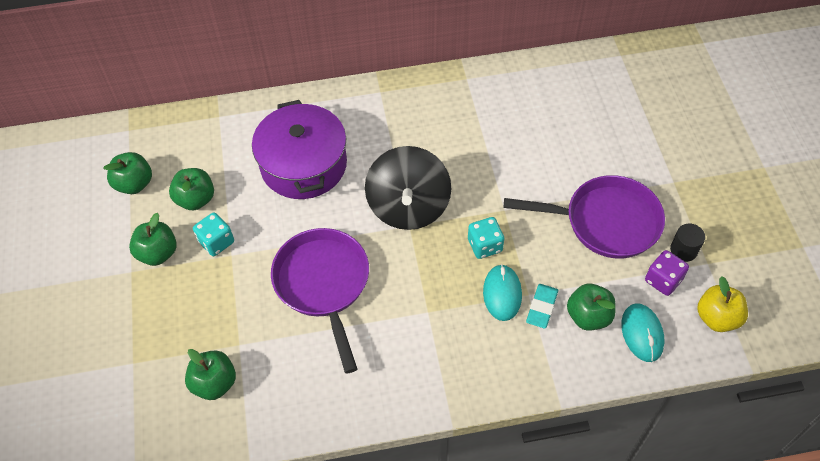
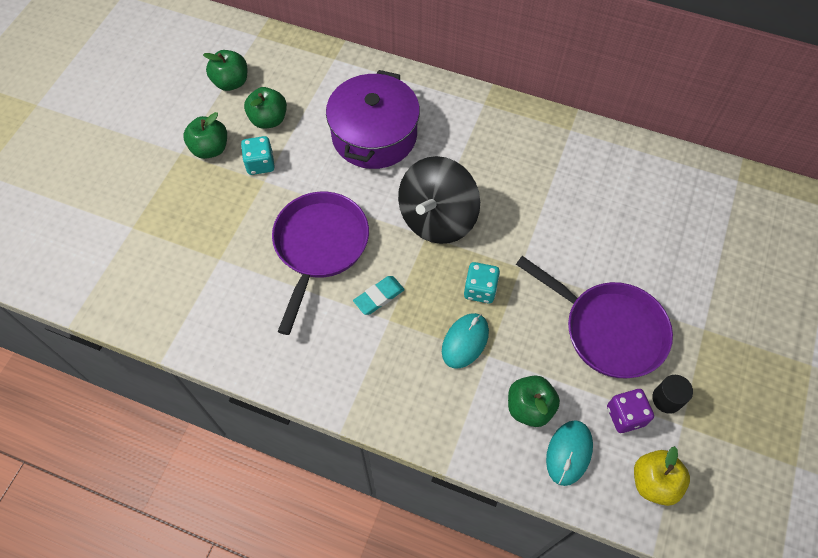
camera: 30 degrees right, 5 degrees up
green apple [185,349,236,400] -> none
turquoise eraser [526,284,558,329] -> turquoise eraser moved to [353,276,405,315]

